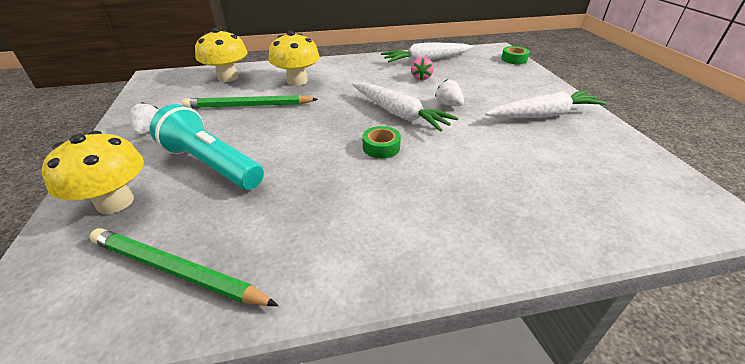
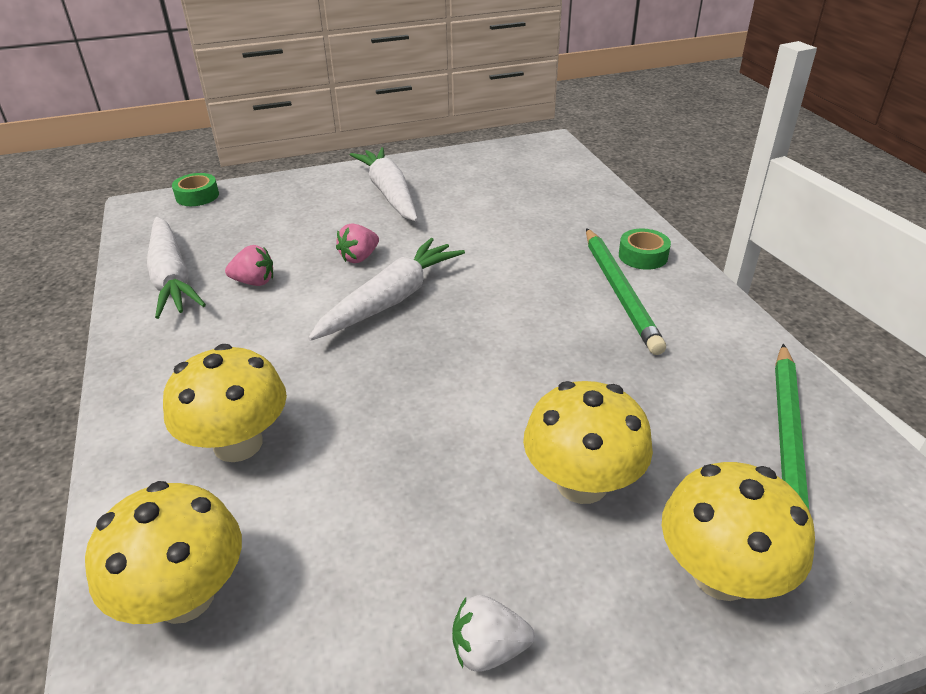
camera: 95 degrees left, 0 degrees up
turquoise flashlight [150,104,264,190] -> yellow mushroom [523,381,653,504]
green pencil [182,95,318,108] -> green pencil moved to [586,228,666,355]
green tape [363,126,401,158] -> green tape moved to [619,228,671,270]
white strawberry [435,79,464,106] -> pink strawberry [336,223,379,263]

